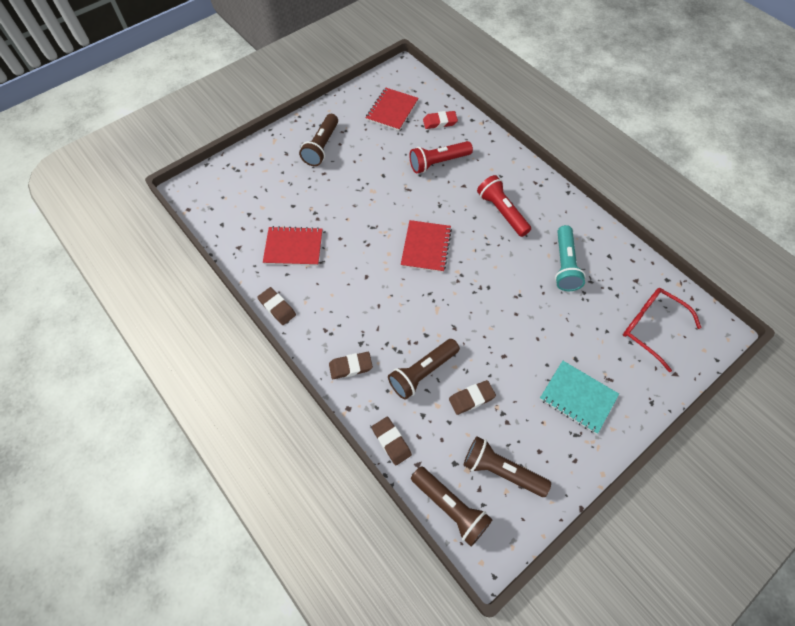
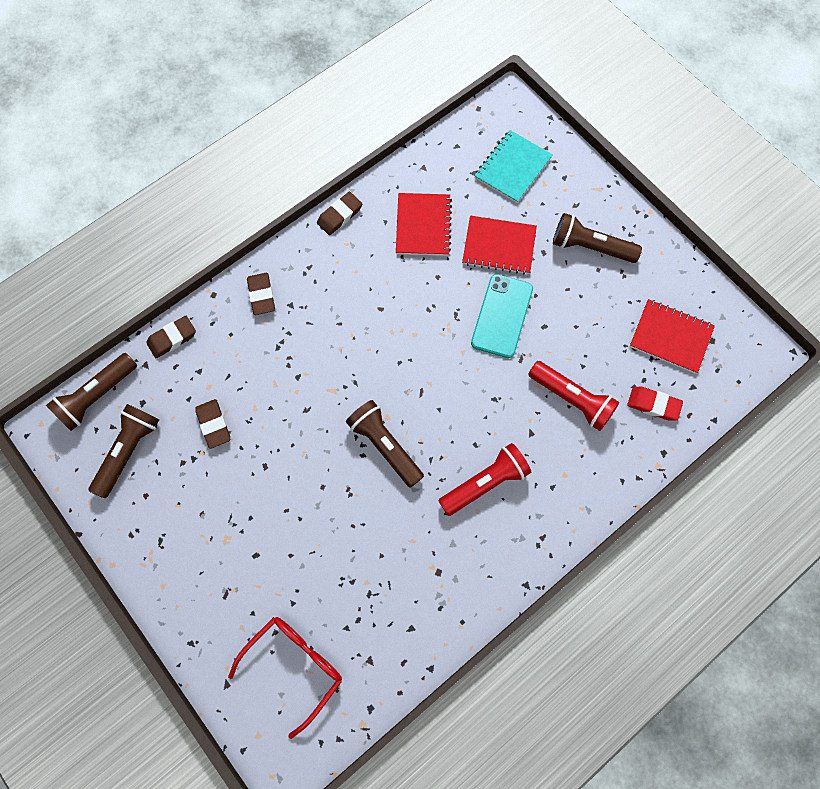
camera: 90 degrees right, 10 degrees up
brown flashlight [388,339,460,400] -> brown flashlight moved to [346,400,424,488]
red notebook [401,220,452,272] -> red notebook moved to [462,216,537,274]
red flashlight [409,141,473,173] -> red flashlight turned 150 degrees clockwise [528,361,620,431]
red eraser [423,111,458,129] -> red eraser turned 60 degrees counterclockwise [627,387,683,421]
turquoise notebook [540,361,619,434] -> turquoise notebook moved to [474,130,553,203]
turquoise flashlight [555,225,586,291] -> none
none -> turquoise phone [471,274,533,358]

